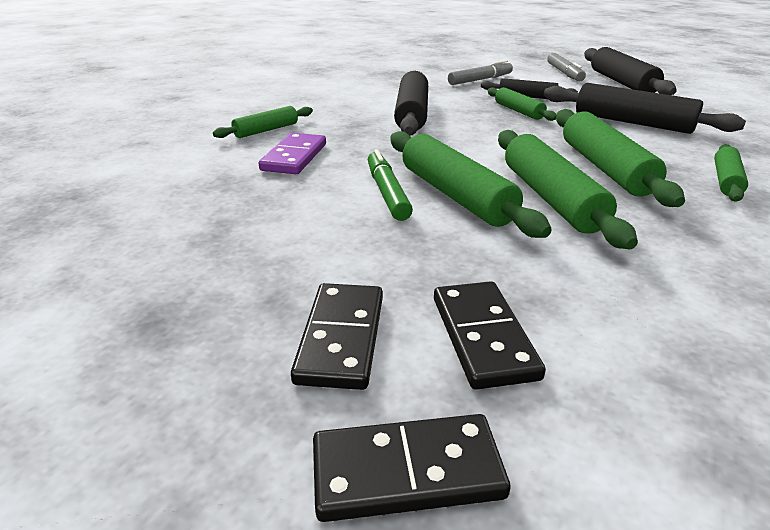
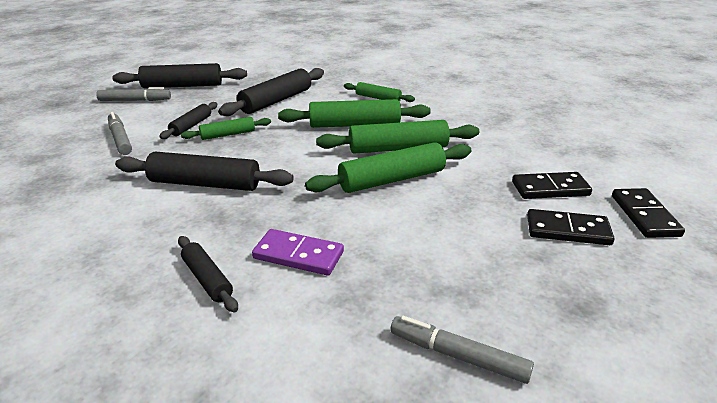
camera: 85 degrees left, 0 degrees up
green rolling pin [213,106,313,138] -> black rolling pin [178,236,238,313]
green marker [368,149,413,221] -> none
none -> grey marker [390,316,534,384]

